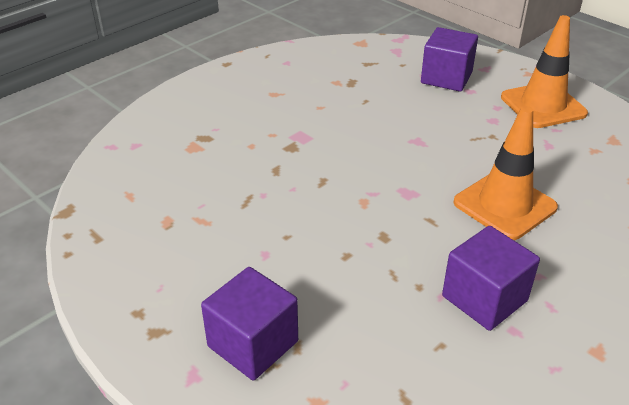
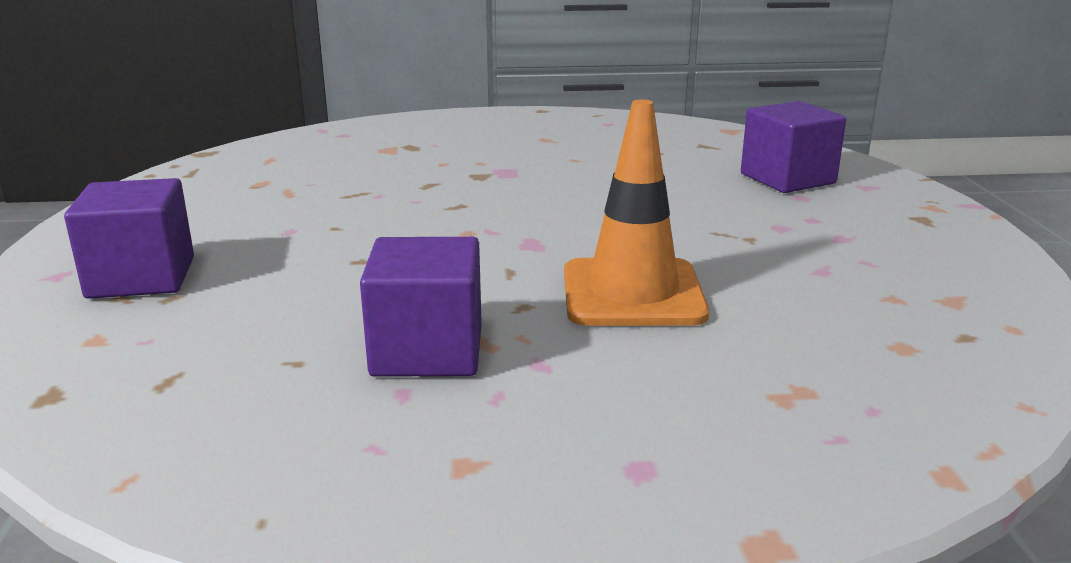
camera: 40 degrees right, 15 degrees down
orange traffic cone [501,15,588,128] -> none

